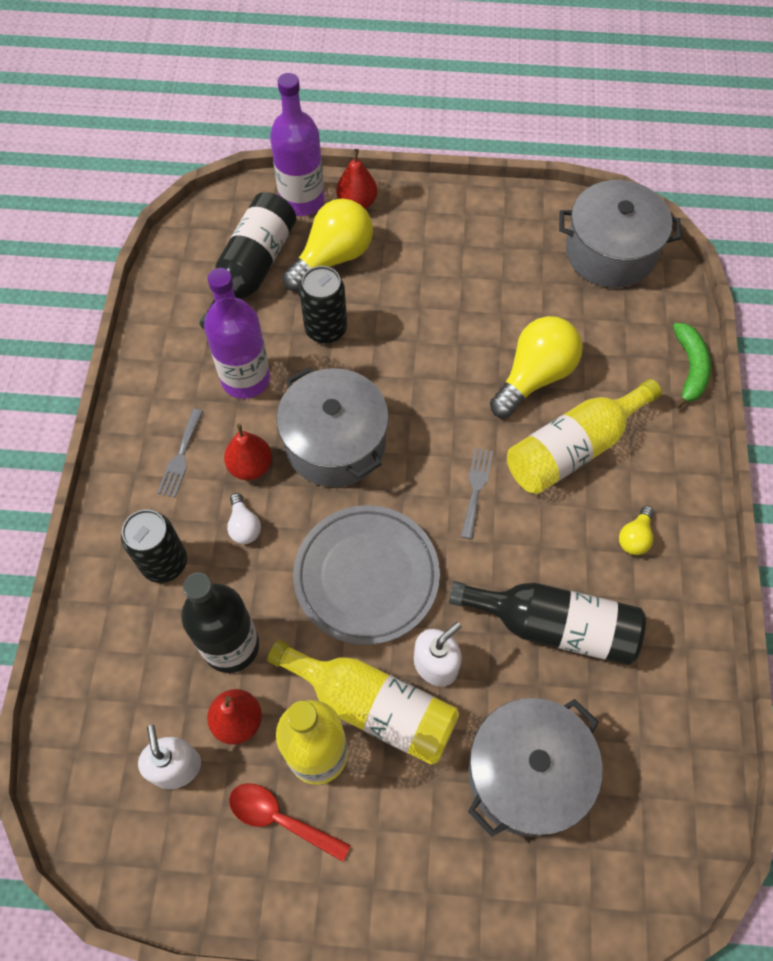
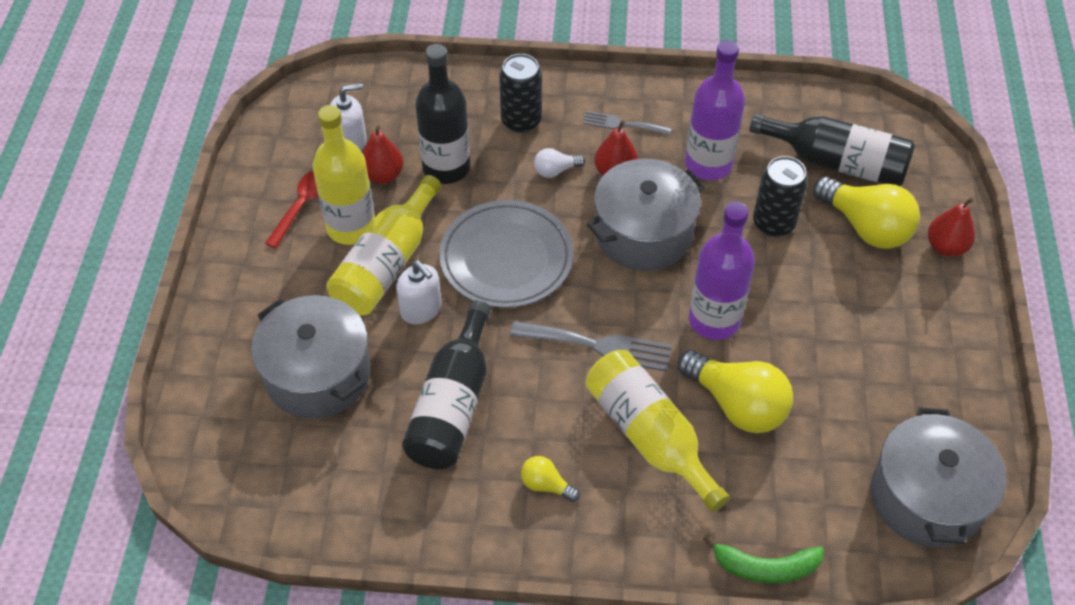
camera: 90 degrees right, 10 degrees down
purple bottle [270,73,325,216] -> purple bottle moved to [688,202,755,340]
grey fork [461,448,493,539] -> grey fork [510,321,672,372], size x1.60

